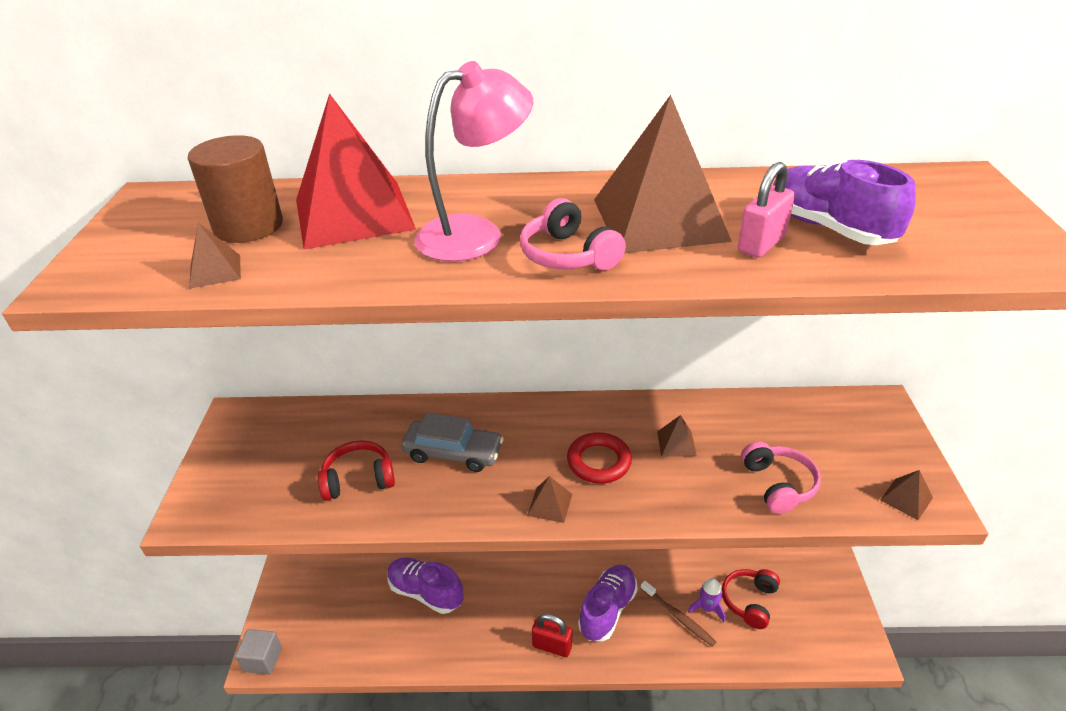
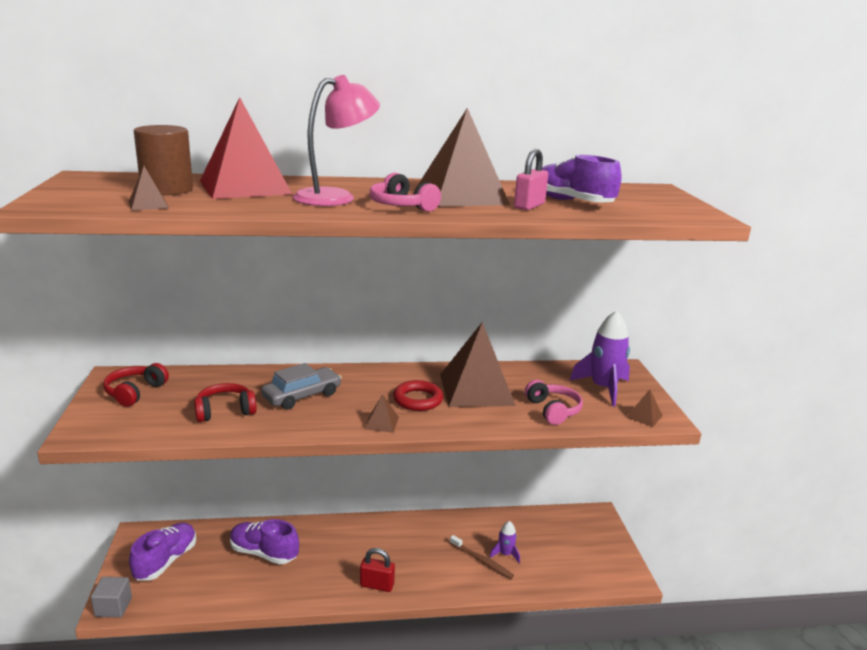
camera: 10 degrees left, 15 degrees down
grey car [401,413,504,472] -> grey car turned 45 degrees counterclockwise [261,363,342,410]
purple shoe [578,565,638,641] -> purple shoe moved to [129,523,196,580]
brown pyramid [657,415,697,457] -> brown pyramid [440,322,516,407], size x2.45
red headphones [722,569,780,629] -> red headphones moved to [103,363,169,407]
none -> purple rocket [570,311,630,407]

